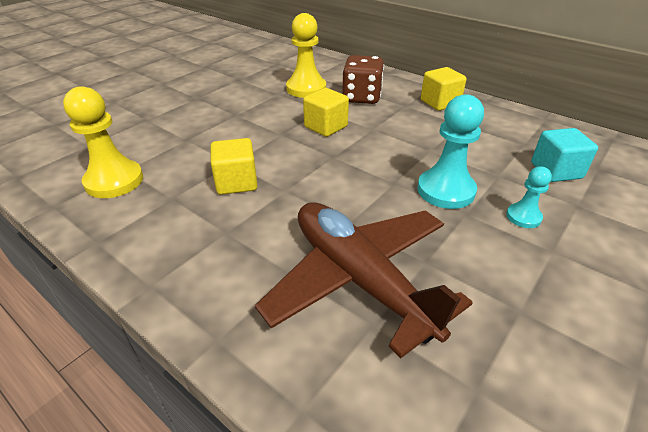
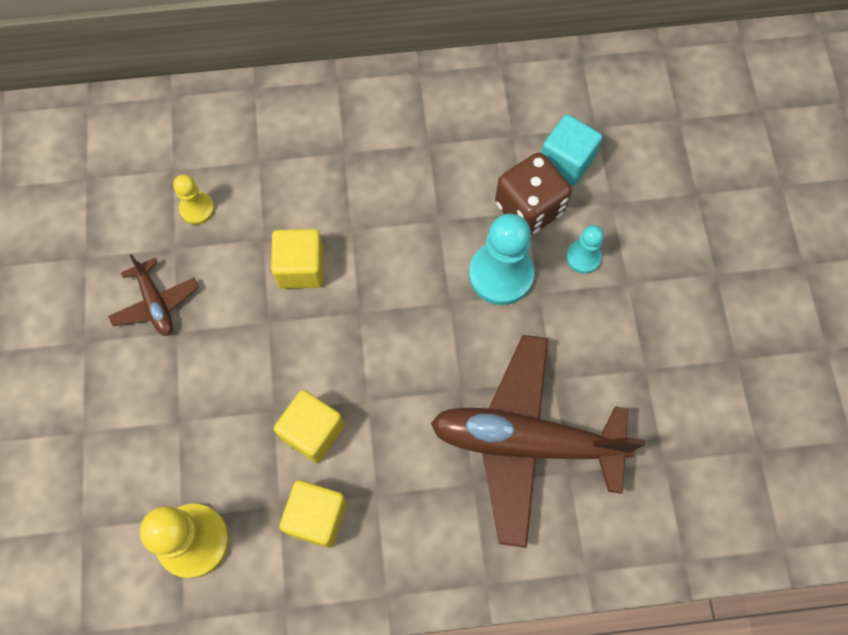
camera: 45 degrees left, 30 degrees up
yellow pawn [286,13,326,98] -> yellow pawn [173,174,214,225], size x0.54
brown dice [342,55,384,104] -> brown dice moved to [495,153,572,235]
yellow cube [421,67,467,111] -> yellow cube moved to [279,480,347,548]
none -> brown plane [108,254,199,336]

